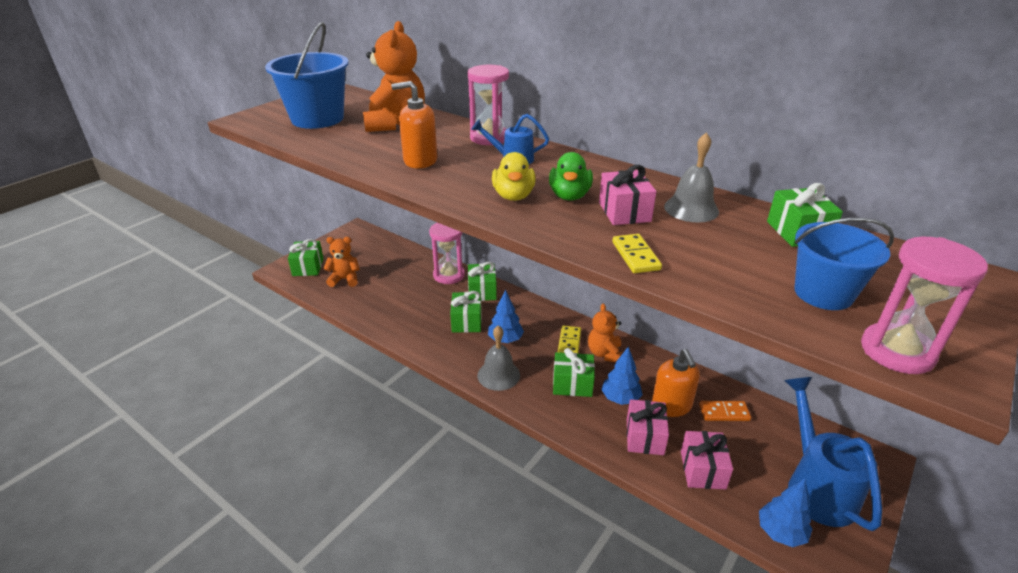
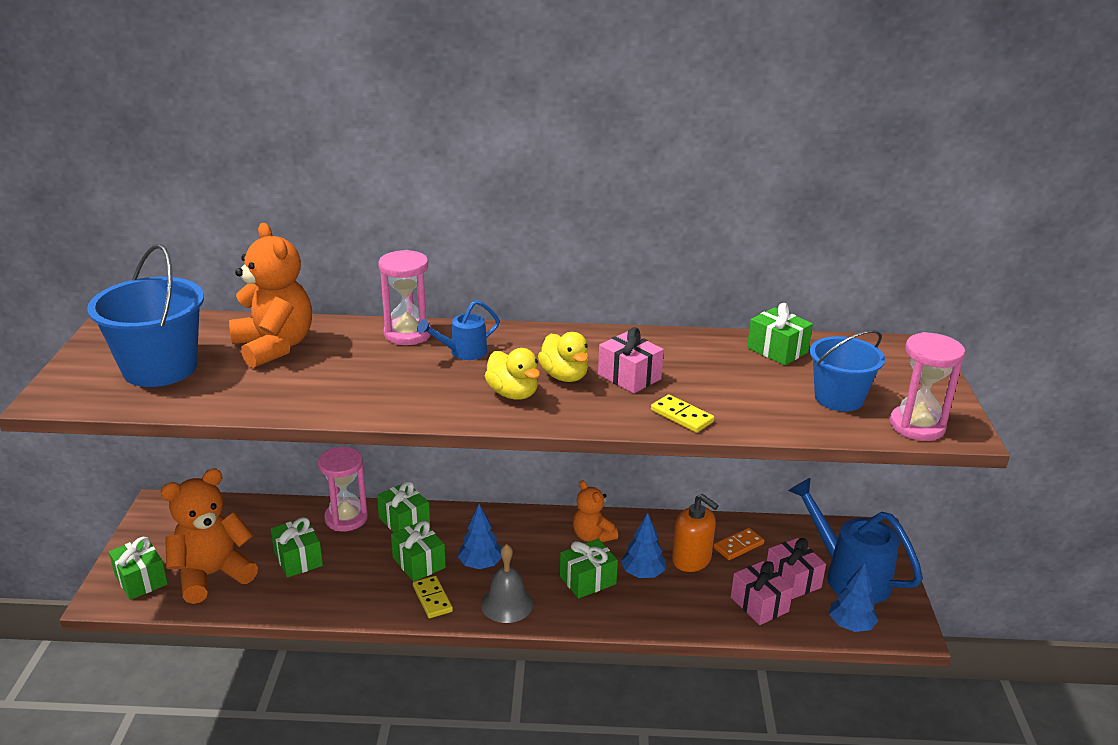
camera: 35 degrees left, 5 degrees down
orange teddy bear [323,237,359,287] -> orange teddy bear [160,468,258,604], size x1.70
orange soap dispenser [391,81,437,168] -> none
green duck [549,152,593,201] -> yellow duck [538,332,589,382]
yellow domino [558,325,581,354] -> yellow domino moved to [413,576,453,618]
pink gift [627,399,669,455] -> pink gift moved to [767,538,826,599]
grey bell [664,132,719,223] -> none
none -> green gift [271,517,323,577]

